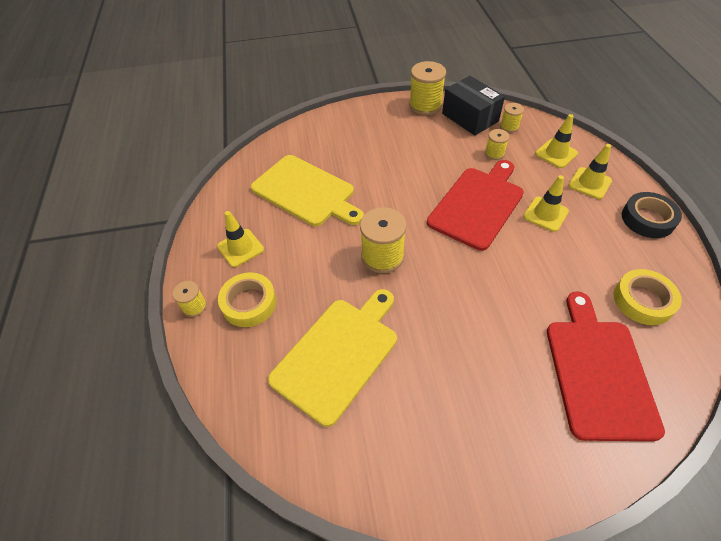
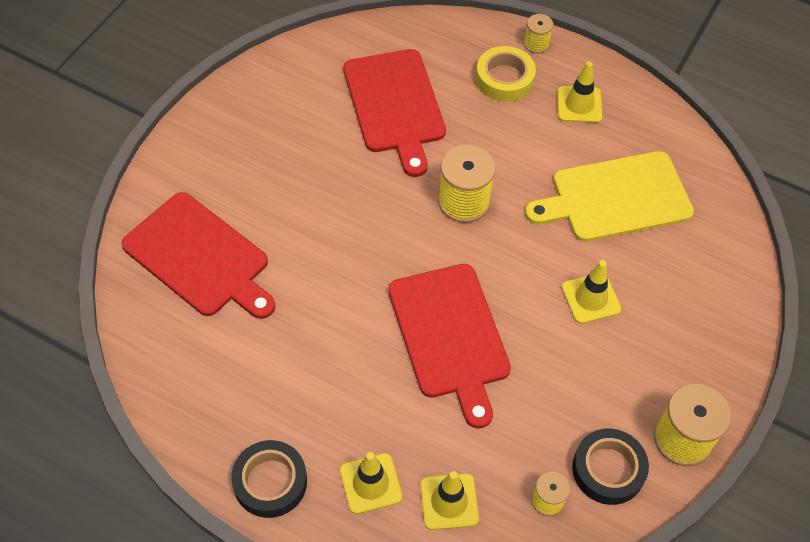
camera: 125 degrees right, 5 degrees up
yellow cutting board [268,289,397,427] -> red cutting board [343,49,446,177]
black box [442,76,505,135] -> black tape [572,429,649,505]
yellow spool [485,129,510,160] -> none
yellow traffic cone [523,175,569,232] -> yellow traffic cone moved to [562,260,621,324]
yellow tape [614,269,682,325] -> none

